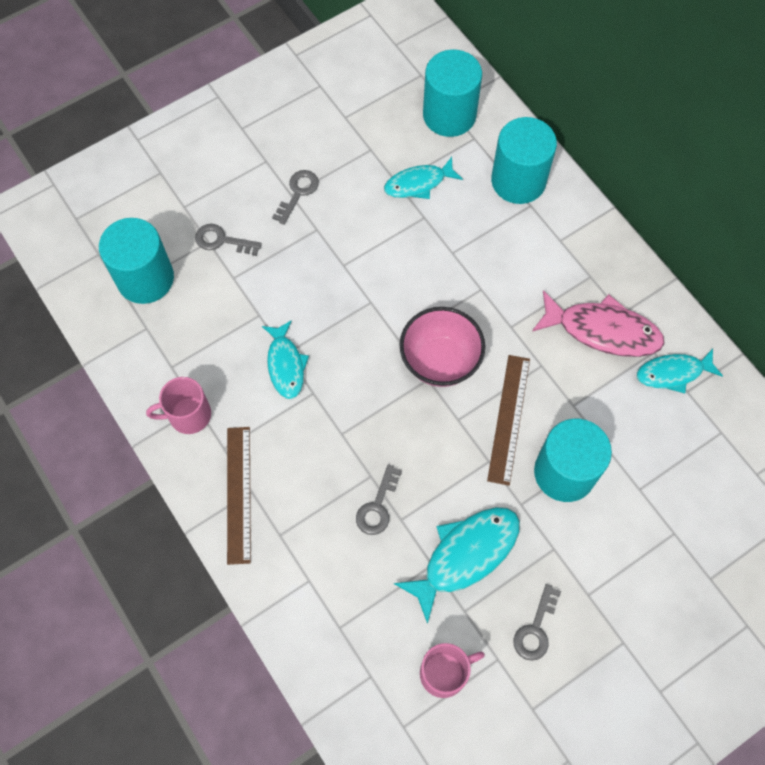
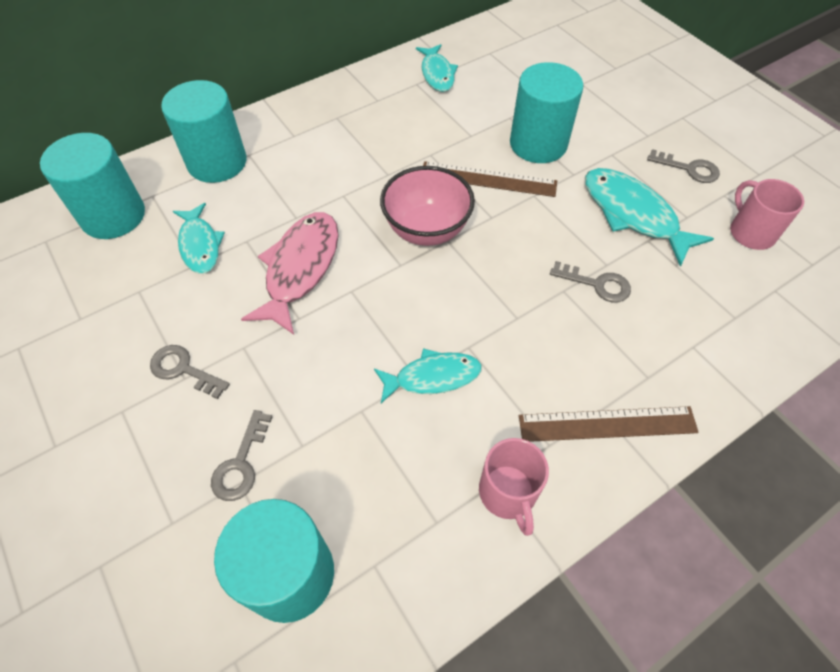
camera: 90 degrees left, 10 degrees down
pink fish [532,290,665,357] -> pink fish moved to [241,212,338,335]

